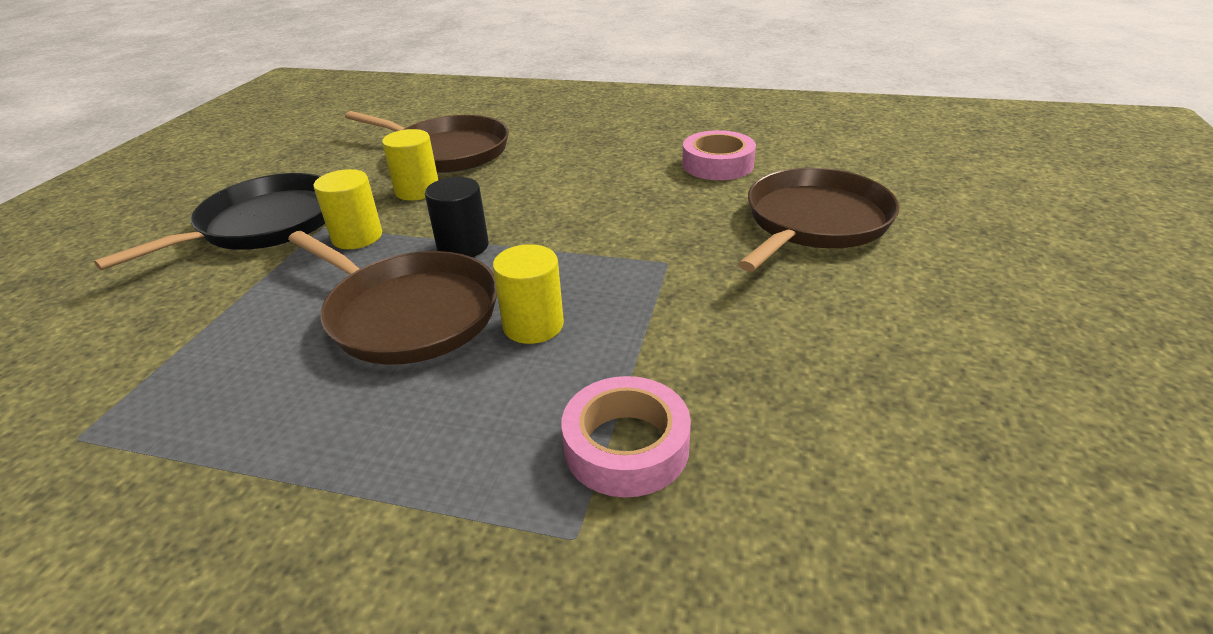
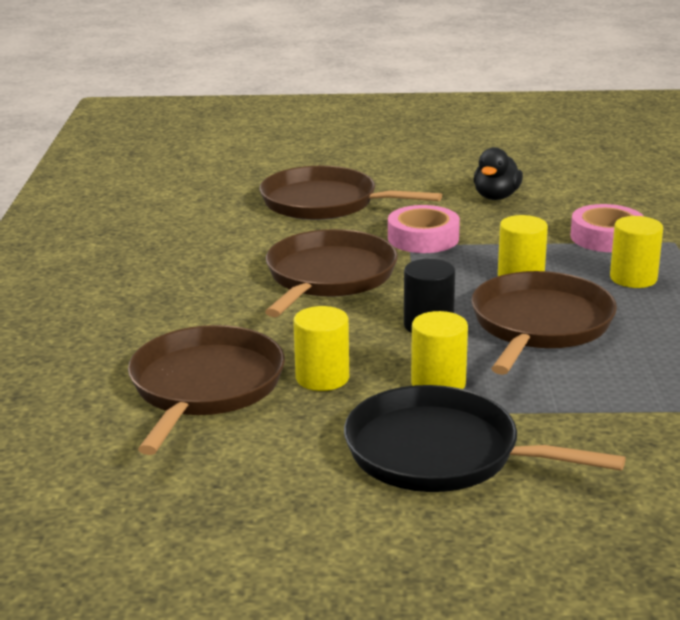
camera: 105 degrees left, 10 degrees down
pink tape [682,130,756,180] -> pink tape moved to [388,205,460,253]
none -> brown pan [265,229,398,317]
none -> black duck [473,147,523,200]
none -> yellow cylinder [610,216,663,288]

